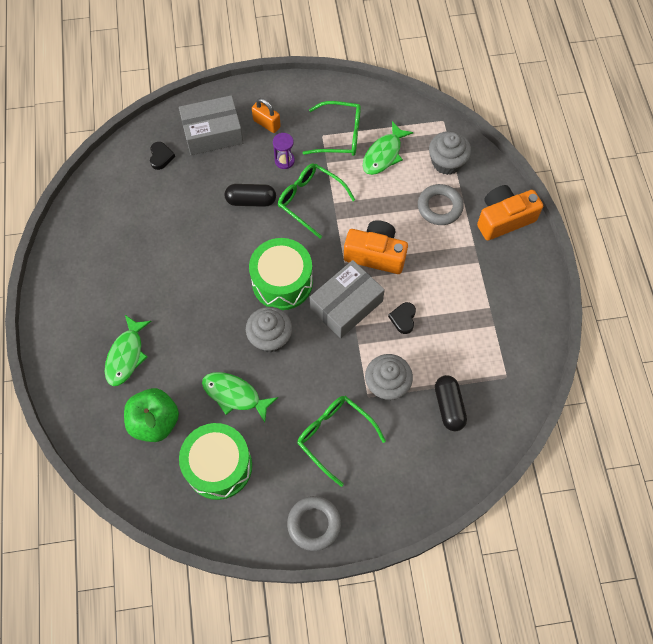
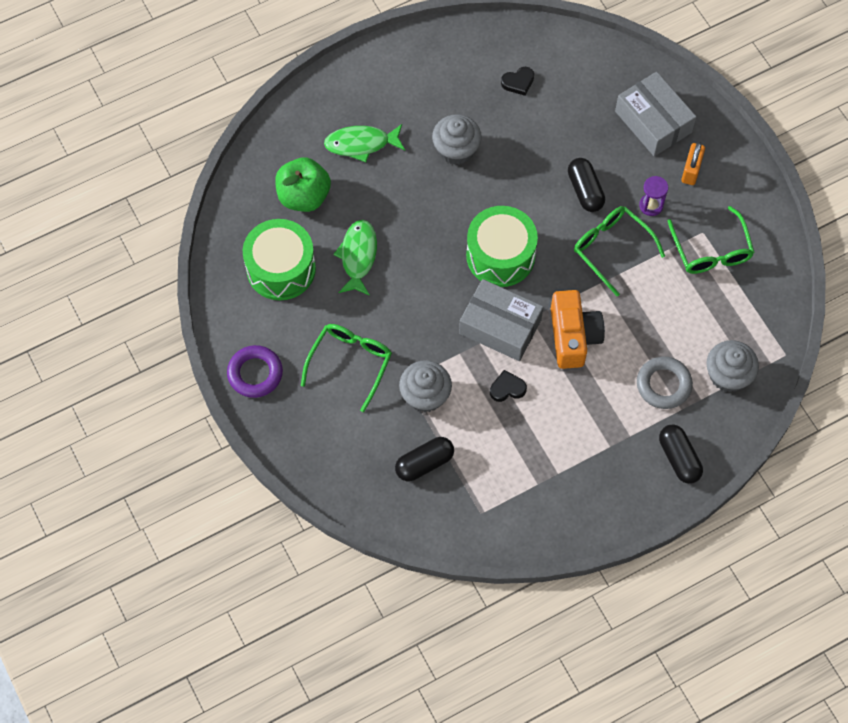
camera: 70 degrees right, 0 degrees up
black heart [150,142,175,170] -> black heart moved to [501,67,534,96]
grey cupcake [246,307,292,353] -> grey cupcake moved to [432,114,482,165]
green glasses [278,163,356,239] -> green glasses turned 60 degrees counterclockwise [574,206,665,296]
grey ring [287,496,341,551] -> purple ring [227,345,283,398]
green fish [363,121,414,175] -> none
orange camera [477,185,543,241] -> black capsule [659,425,703,484]

